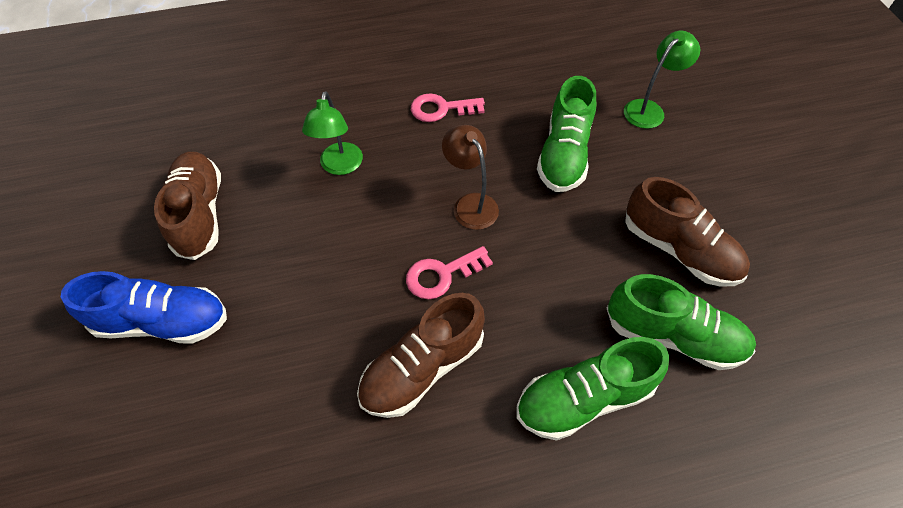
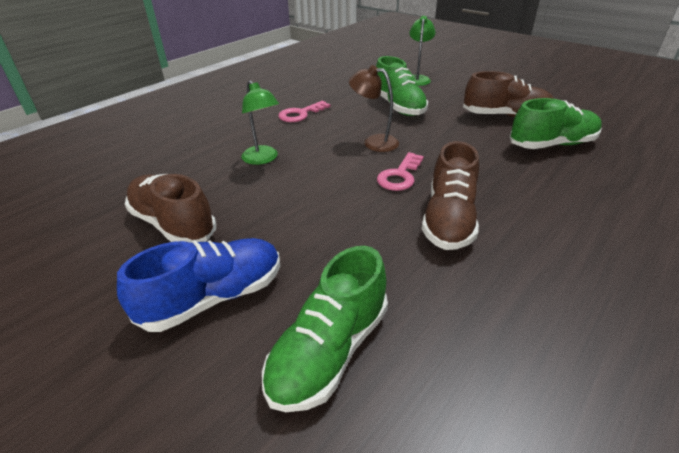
camera: 35 degrees left, 20 degrees down
green shoe [516,337,669,441] -> green shoe moved to [262,246,388,412]

